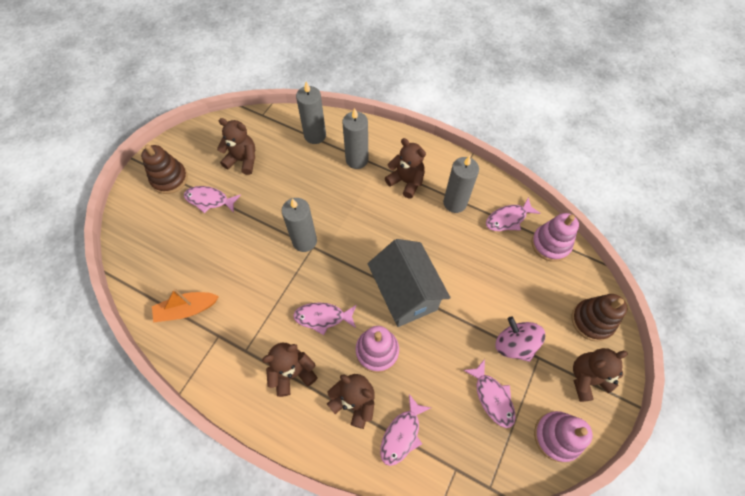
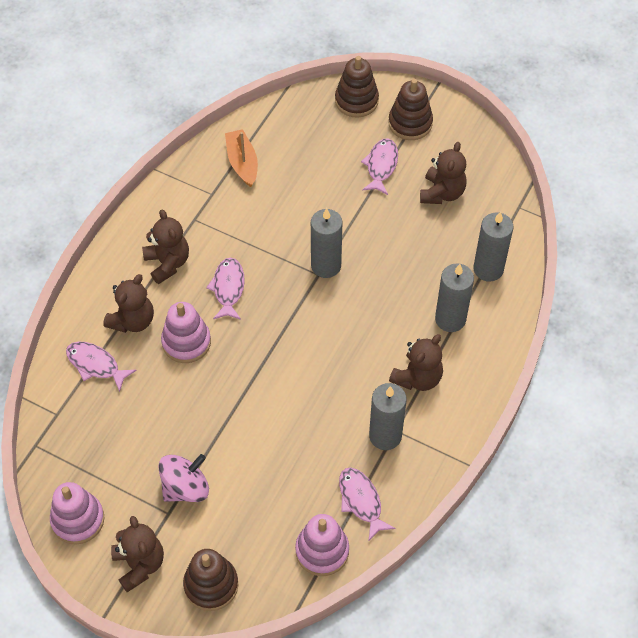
camera: 90 degrees right, 5 degrees down
grey house [368,239,451,327] -> none
pink fish [463,359,516,428] -> none
none -> brown stacking toy [335,56,379,118]

